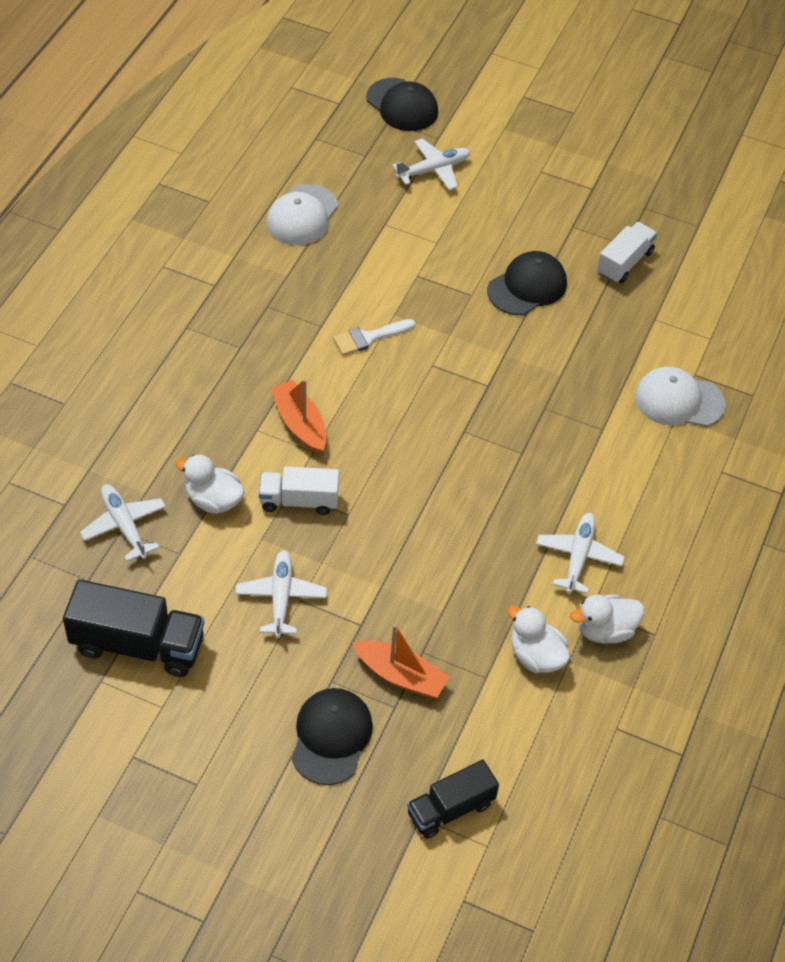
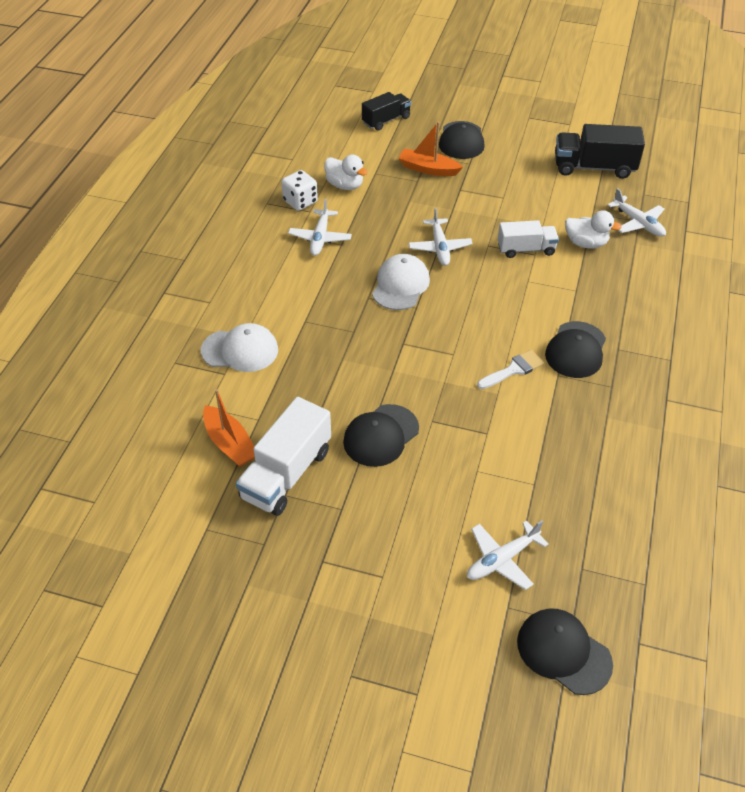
camera: 175 degrees right, 5 degrees down
white plane [236,550,327,638] -> white plane moved to [408,207,473,266]
white cap [267,184,338,245] -> white cap moved to [372,254,430,310]
orange boat [270,379,326,454] -> orange boat moved to [203,389,255,467]
white duck [570,595,644,644] -> white dice [281,170,318,211]
white truck [597,222,657,283] -> white truck [236,397,331,516], size x1.56
none -> black cap [545,321,606,378]

